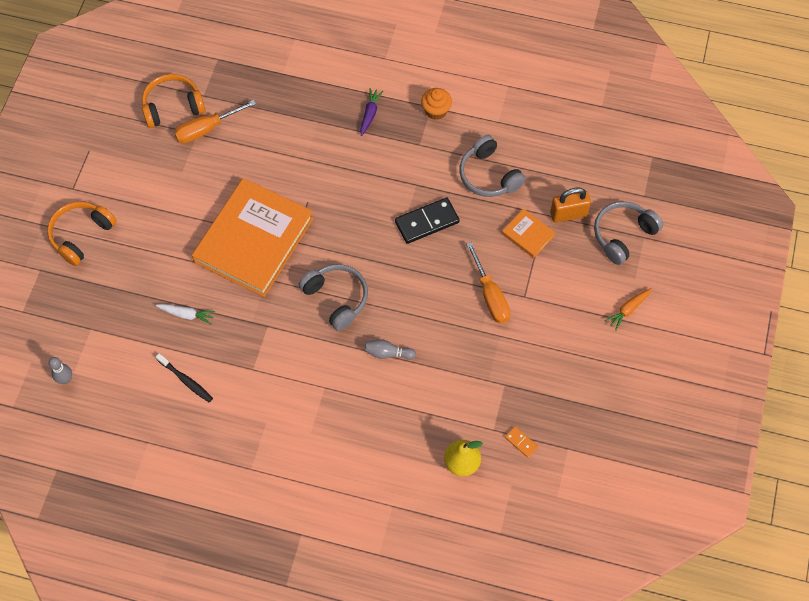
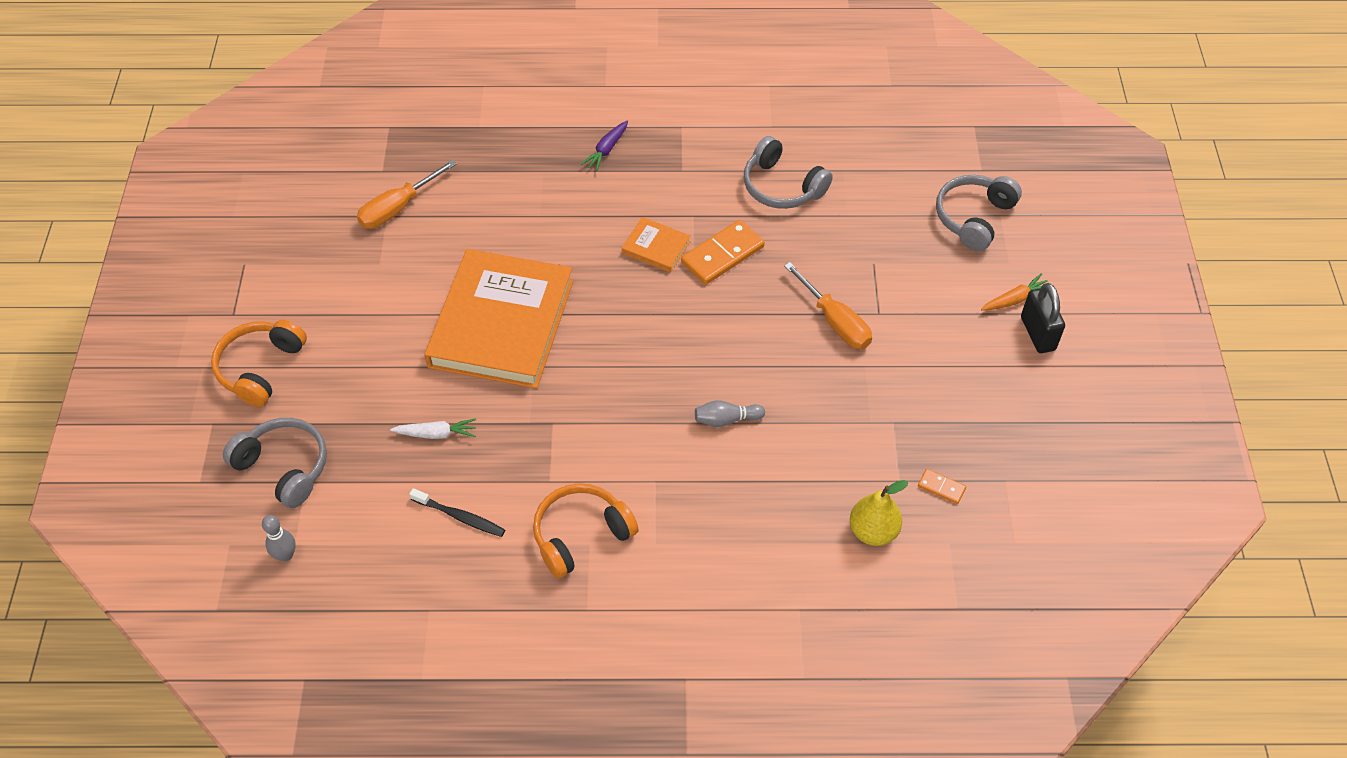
camera: 15 degrees left, 10 degrees down
orange headphones [142,74,205,128] -> orange headphones moved to [533,483,639,578]
grey headphones [299,264,368,331] -> grey headphones moved to [223,418,327,508]
purple carrot [360,88,383,136] -> purple carrot turned 150 degrees counterclockwise [581,120,628,171]
black domino [395,197,459,244] -> orange domino [681,220,765,285]
orange cupcake [421,88,452,120] -> none
orange book [502,208,556,258] -> orange book moved to [622,217,691,273]
orange padlock [550,187,591,223] -> none
orange carrot [605,288,652,330] -> orange carrot turned 150 degrees counterclockwise [981,274,1048,311]
none -> black padlock [1021,283,1065,353]

